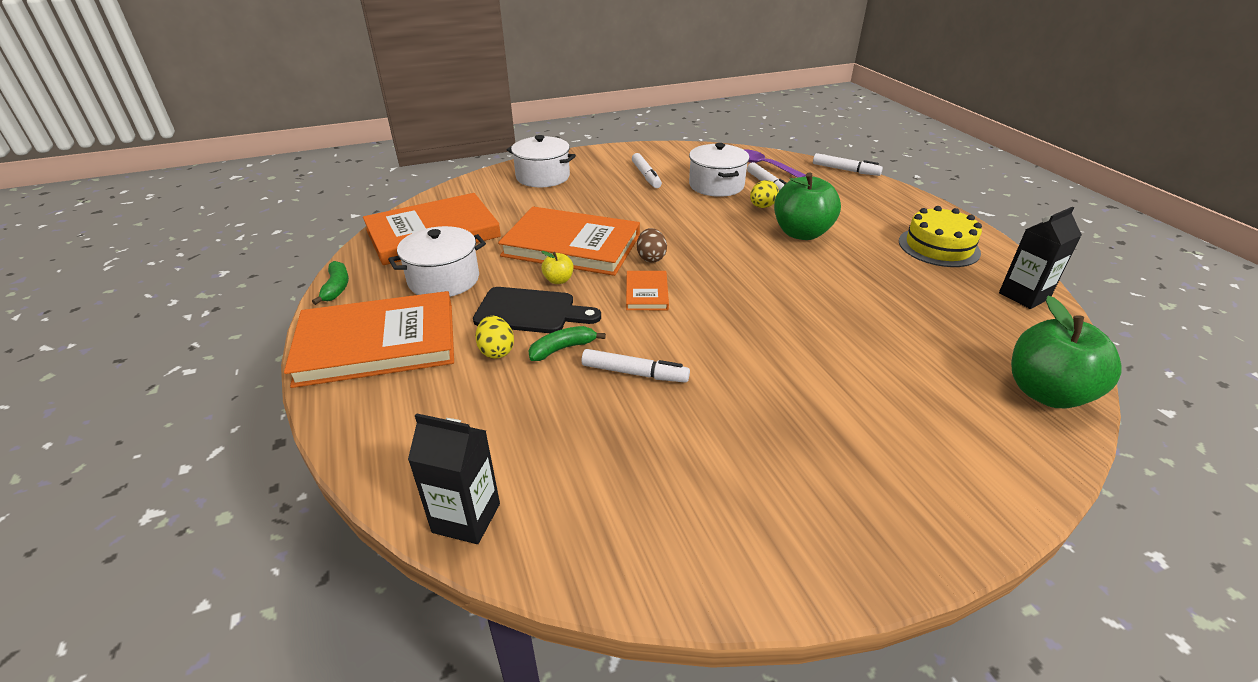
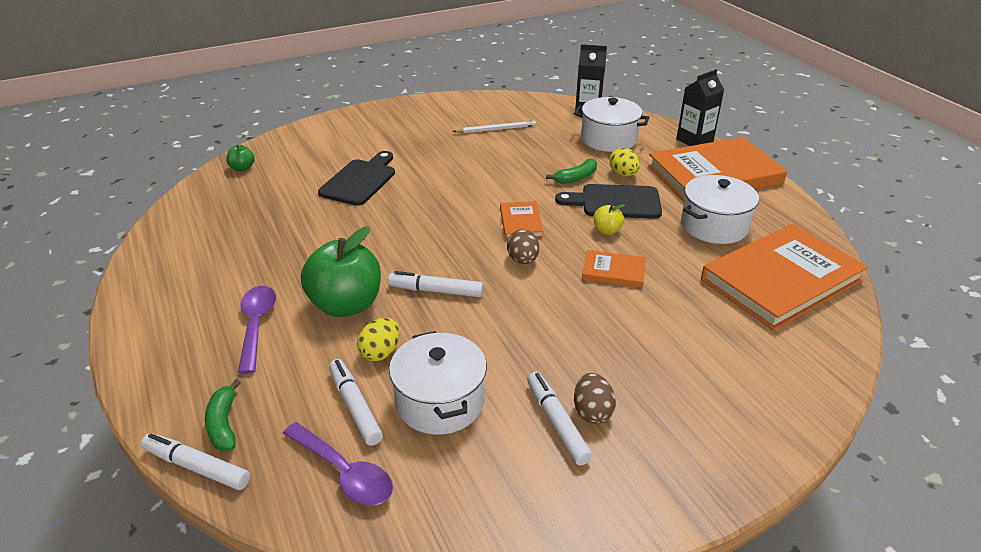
camera: 175 degrees right, 0 degrees up
green banana [312,261,349,305] -> green banana moved to [205,379,241,451]
orange book [498,207,640,276] -> orange book [582,250,646,288], size x0.45
white pot [507,135,576,188] -> white pot moved to [574,97,650,152]
white marker [582,349,690,383] -> white marker moved to [388,271,483,297]
yellow cake [899,206,982,267] -> none
black carton [999,207,1082,309] -> black carton moved to [676,69,724,146]
green apple [1011,296,1122,408] -> green apple [226,144,255,171], size x0.45
none -> purple spoon [238,286,276,374]
none -> black cutting board [318,151,395,206]
none -> white pencil [452,121,536,133]
none -> brown egg [574,373,616,424]

